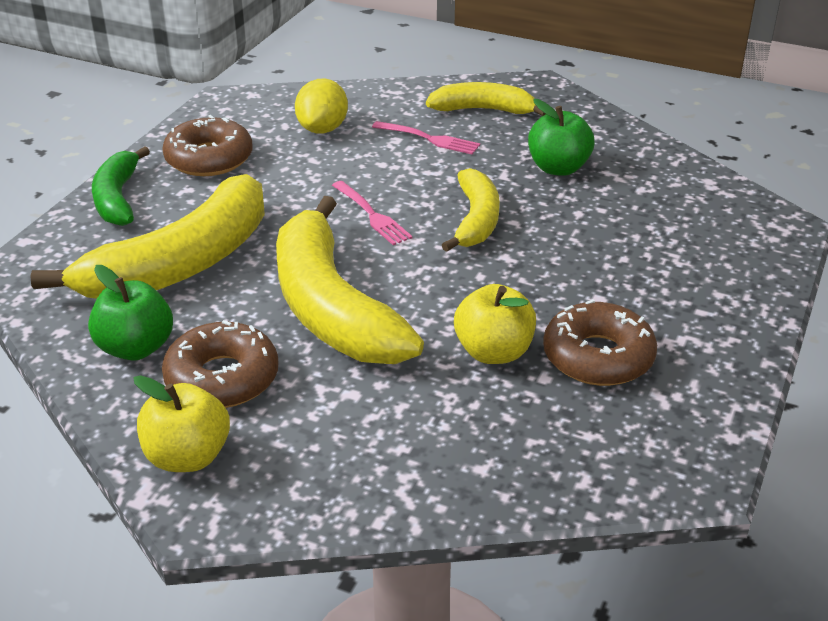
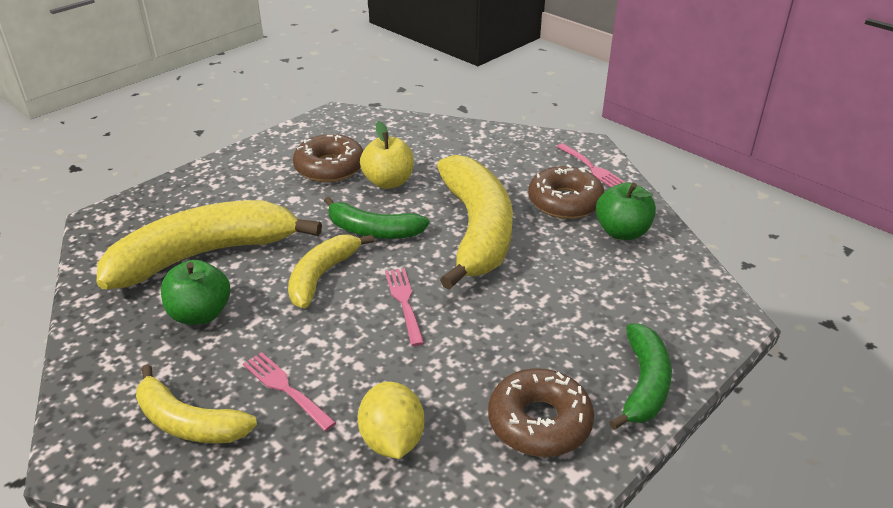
camera: 160 degrees left, 0 degrees up
yellow banana [30,174,265,299] -> yellow banana moved to [96,200,322,289]
yellow apple [134,375,230,472] -> pink fork [556,143,626,188]
yellow lemon [295,79,348,134] -> yellow lemon turned 45 degrees counterclockwise [357,382,424,459]
none -> green banana [324,197,430,239]

